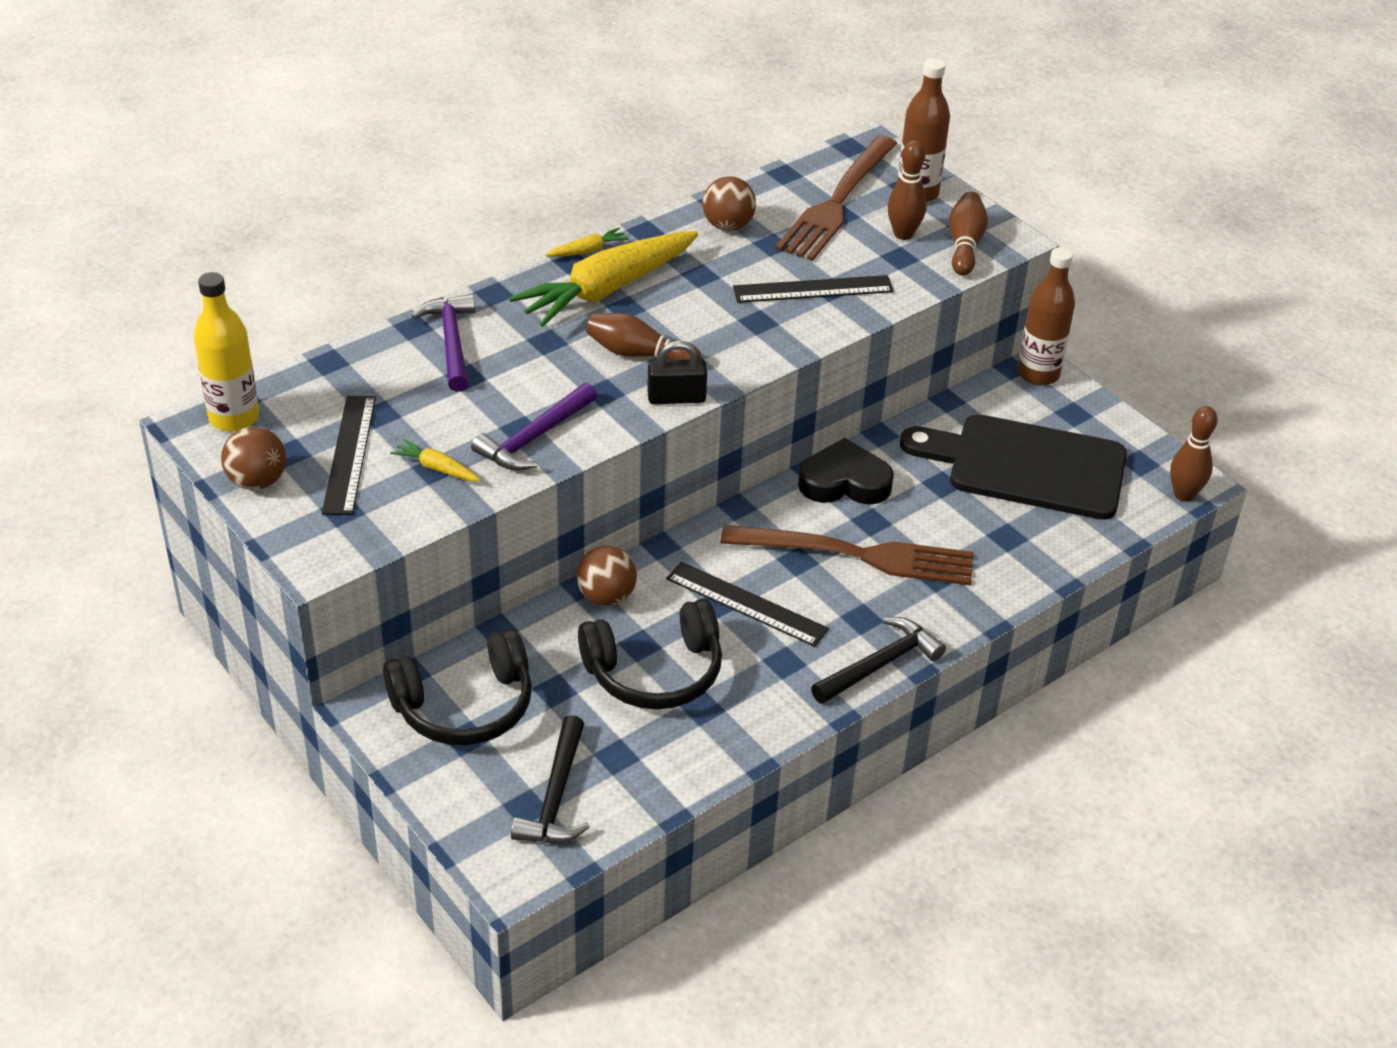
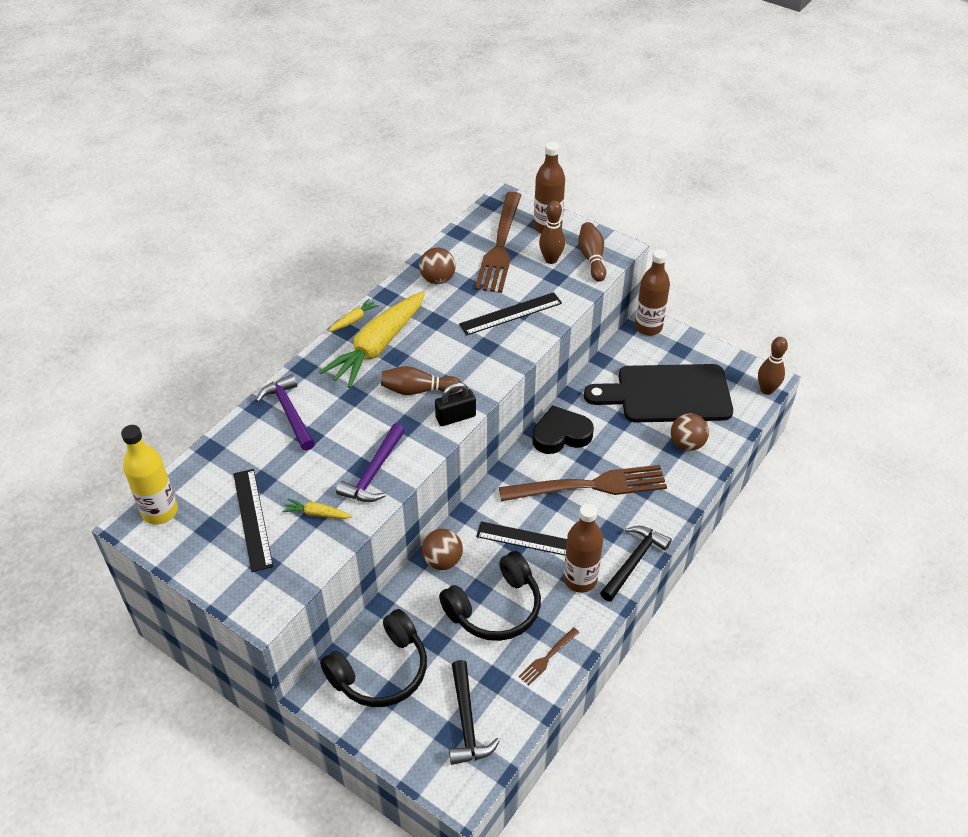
camera: 15 degrees left, 5 degrees up
brown ball [221,426,286,490] -> brown ball moved to [671,413,709,451]
none -> brown fork [519,627,580,685]
none -> brown bottle [563,503,603,593]

